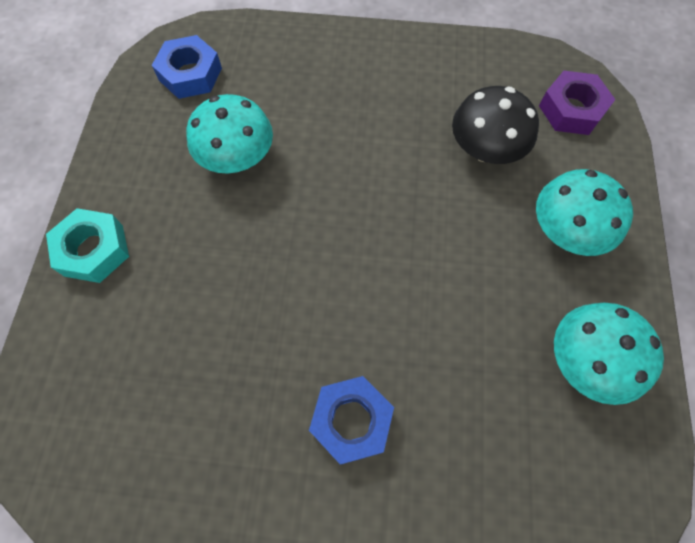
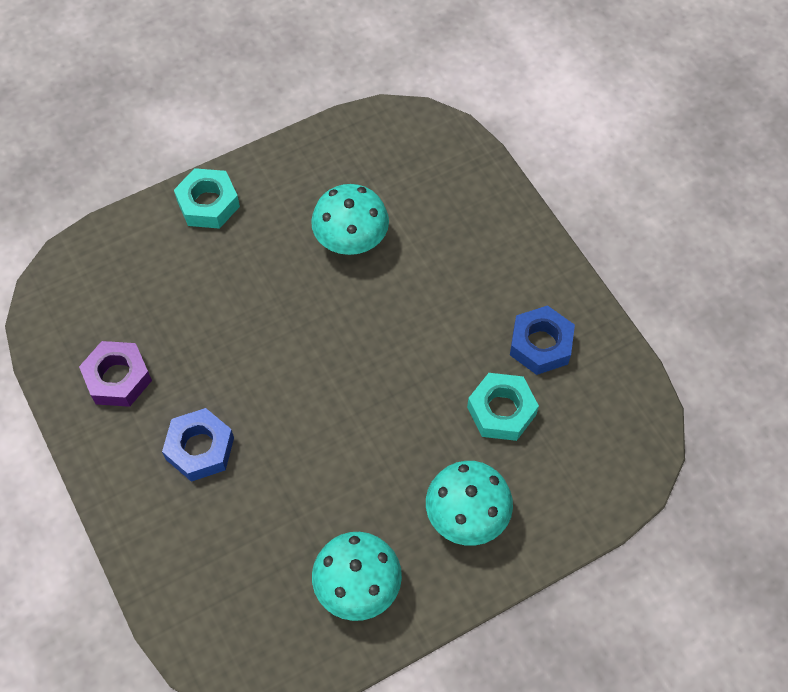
camera: 55 degrees right, 5 degrees down
blue nut [152,35,222,99] -> blue nut moved to [510,305,575,375]
black mushroom [452,86,539,164] -> turquoise nut [467,373,539,441]
purple nut [539,71,616,135] -> purple nut moved to [79,341,152,407]

